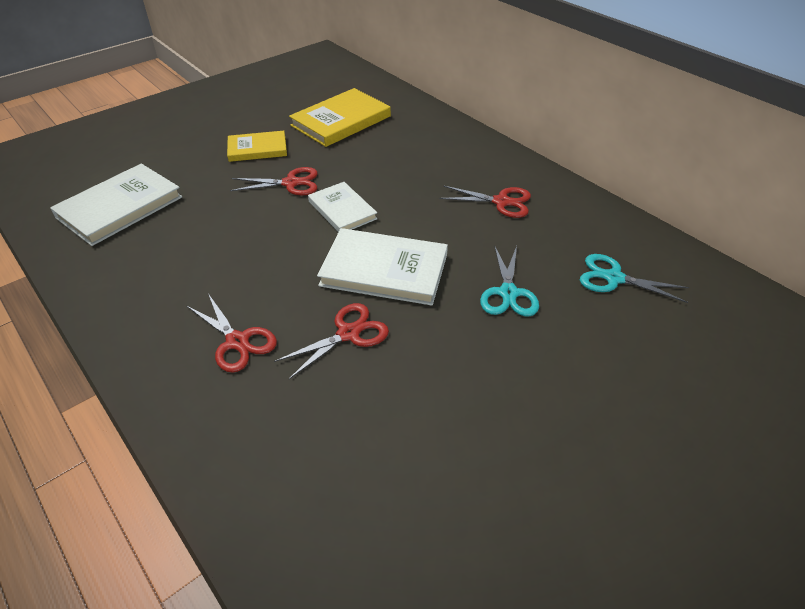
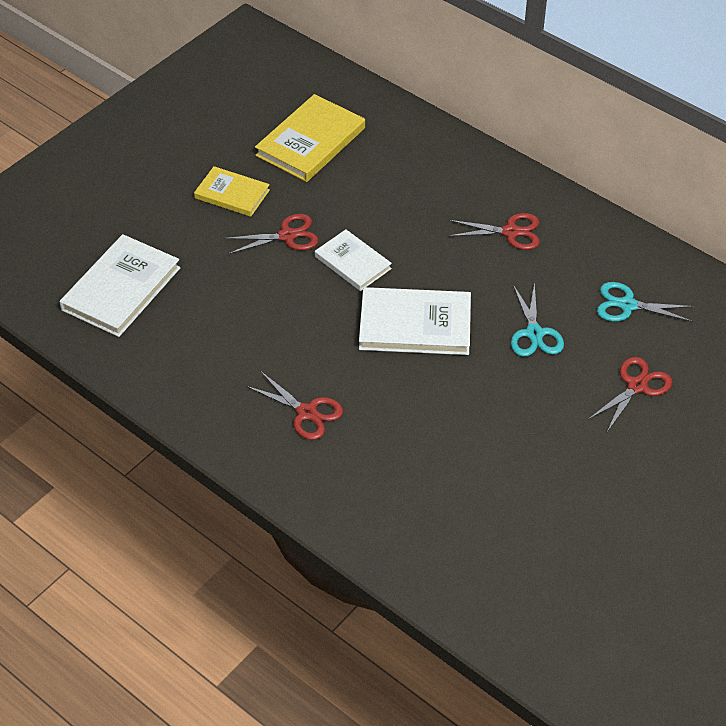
camera: 10 degrees left, 5 degrees up
yellow book [227,131,287,162] -> yellow book turned 45 degrees clockwise [194,166,270,217]
red scissors [274,303,389,379] -> red scissors moved to [589,357,672,432]

